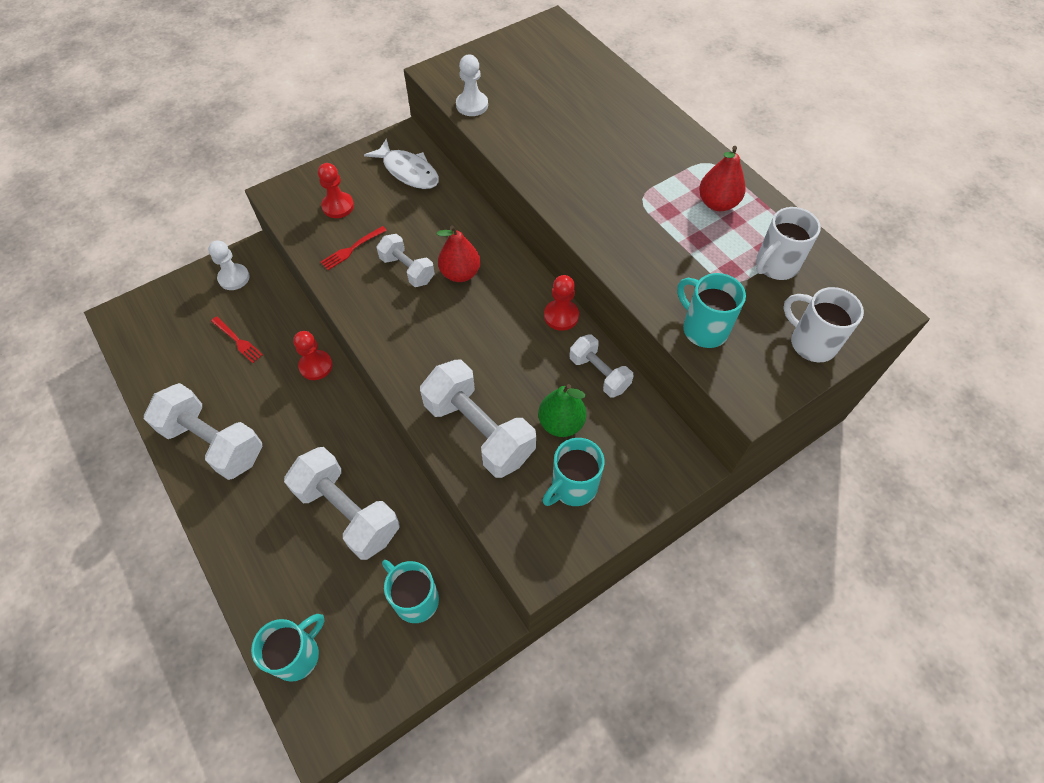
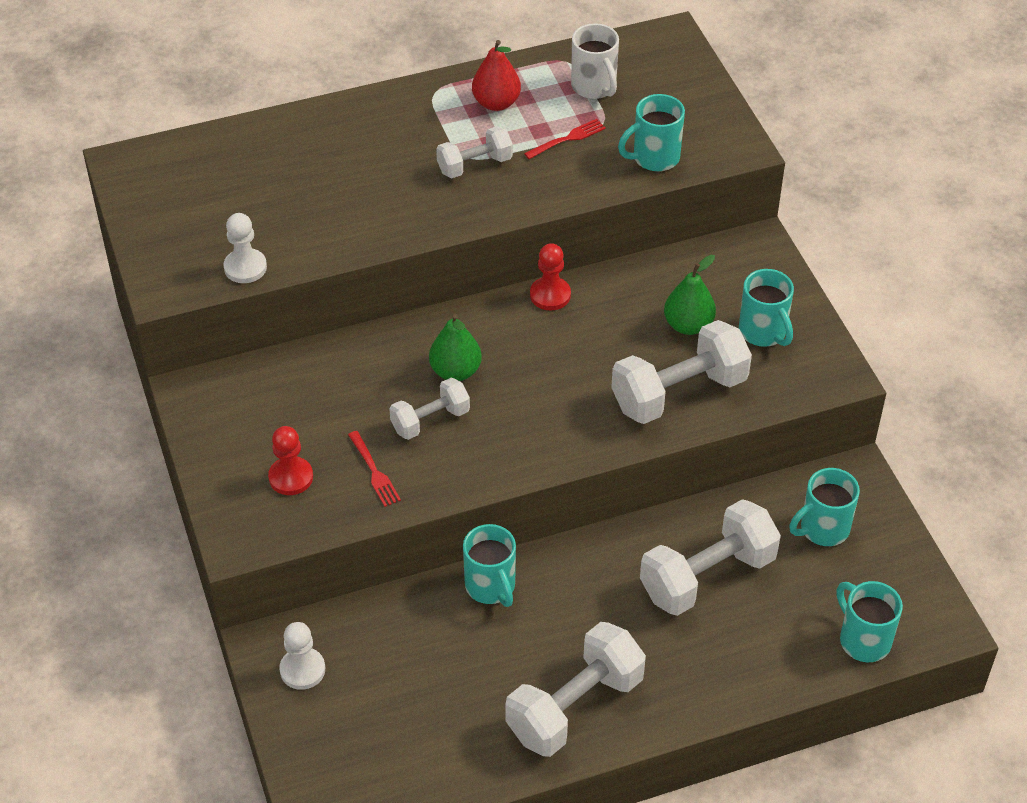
camera: 75 degrees left, 10 degrees down
red fork [211,317,263,363] -> red fork moved to [524,119,606,159]
red pawn [293,331,333,380] -> turquoise mug [463,524,516,607]
white fish [364,138,439,189] -> none
red pear [437,225,480,282] -> green pear [429,314,482,381]
white dumbbell [569,334,633,397] -> white dumbbell moved to [436,126,513,178]
white mug [783,287,864,362] -> none

